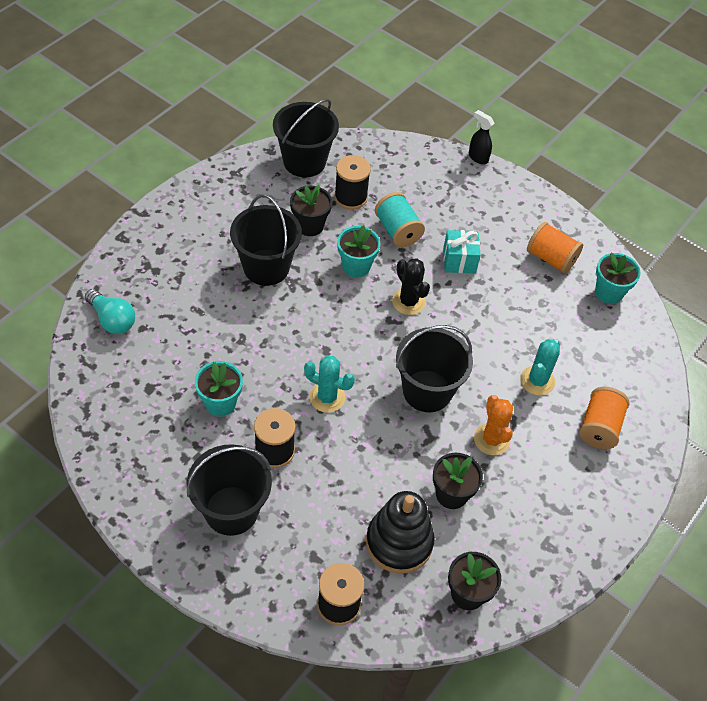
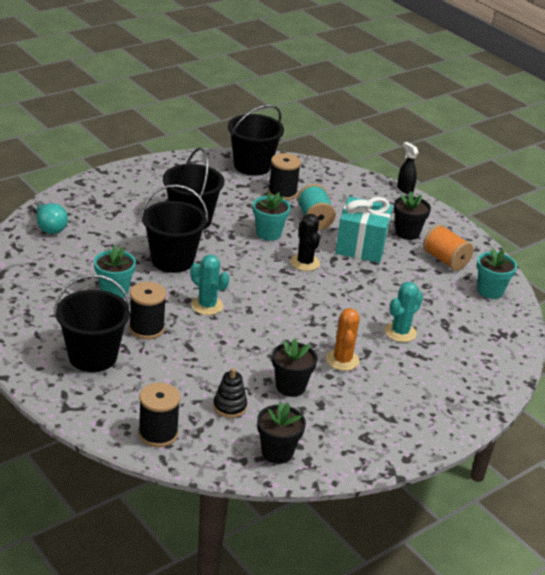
camera: 15 degrees right, 20 degrees down
black flower pot [290,185,332,236] -> black flower pot moved to [394,191,431,240]
black stacking toy [366,491,435,574] -> black stacking toy [213,368,247,418], size x0.55
black bucket [396,325,473,412] -> black bucket moved to [141,184,208,273]
turquoise gift [443,230,481,273] -> turquoise gift [335,196,393,263], size x1.61
orange spool [579,387,629,449] -> none

